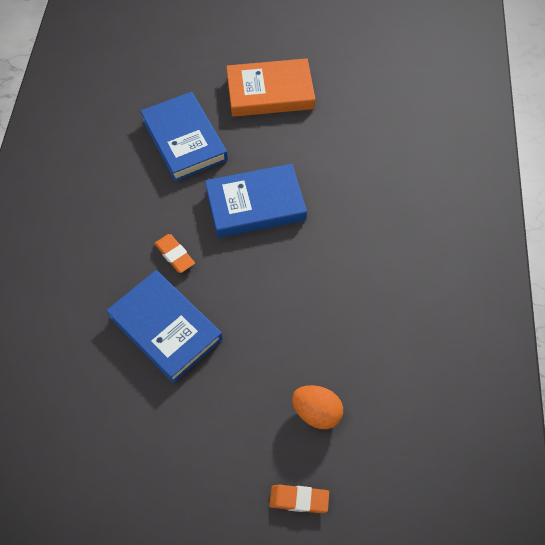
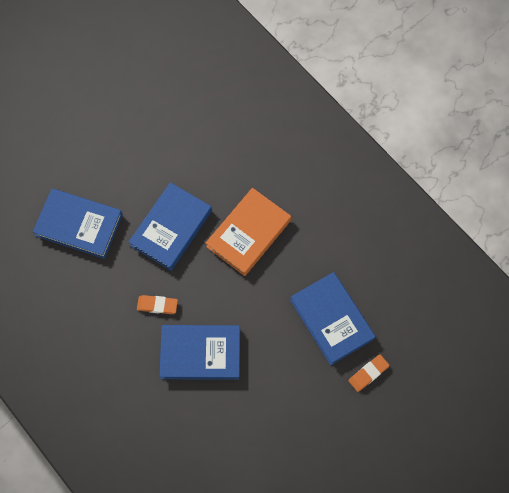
camera: 45 degrees left, 10 degrees up
orange book [226,58,315,117] -> orange book moved to [206,188,291,276]
orange egg [292,385,343,429] -> blue book [290,272,376,365]

